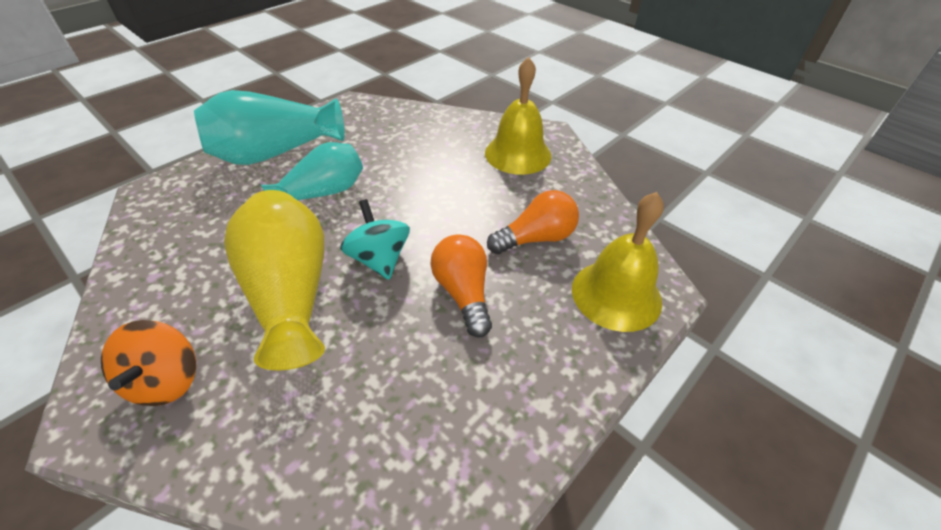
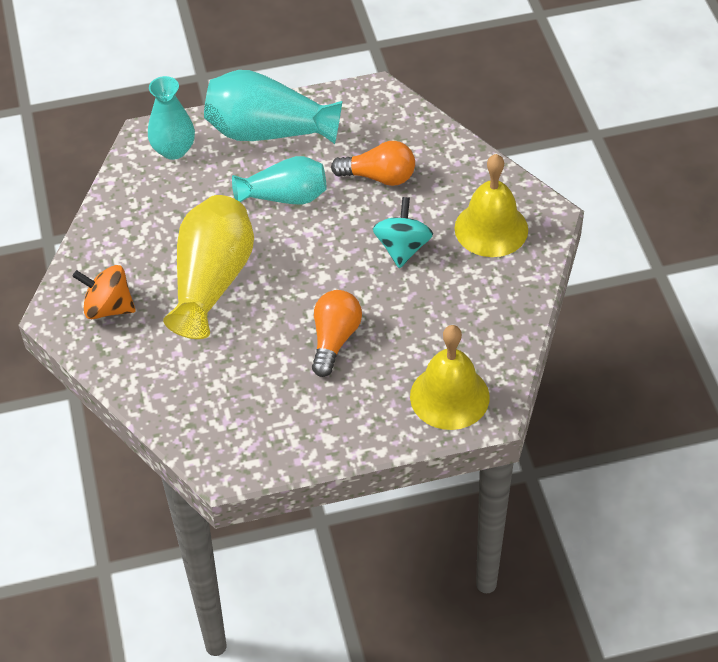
camera: 35 degrees right, 5 degrees up
orange spinning top [101,320,196,406] -> orange spinning top turned 75 degrees clockwise [72,265,136,319]
turquoise spinning top [340,199,410,280] -> turquoise spinning top moved to [373,197,433,268]
orange light bulb [487,190,579,254] -> orange light bulb moved to [331,141,415,186]
none -> turquoise vase [148,76,195,160]

